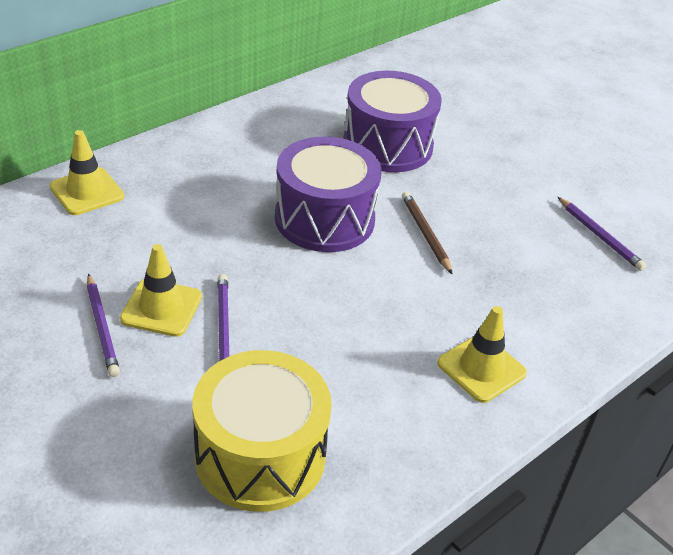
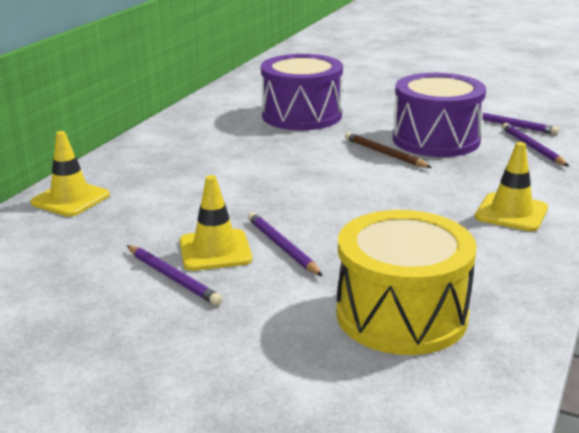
camera: 20 degrees left, 15 degrees down
purple drum [275,137,382,252] -> purple drum moved to [393,73,486,157]
none -> purple pencil [502,123,569,166]

